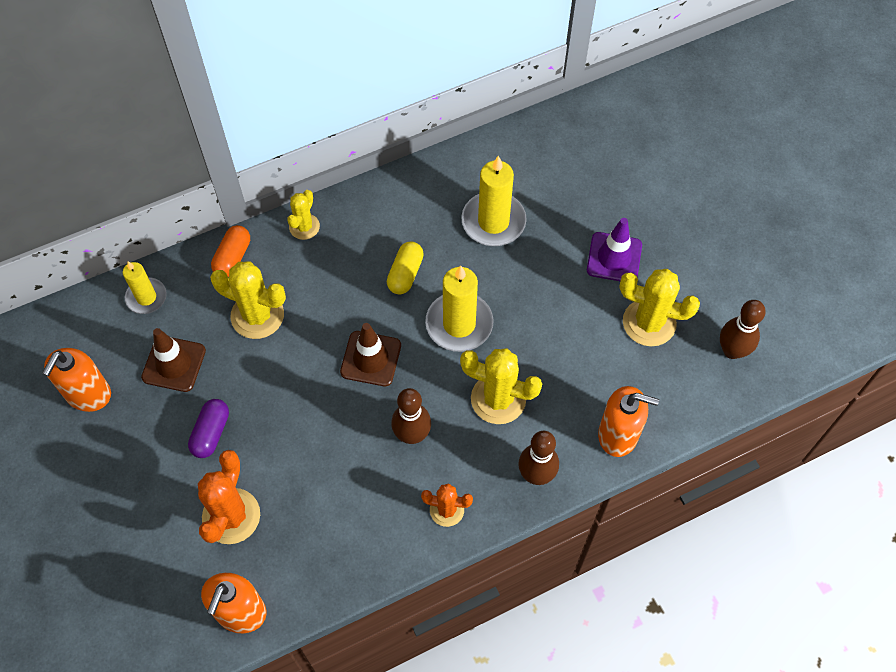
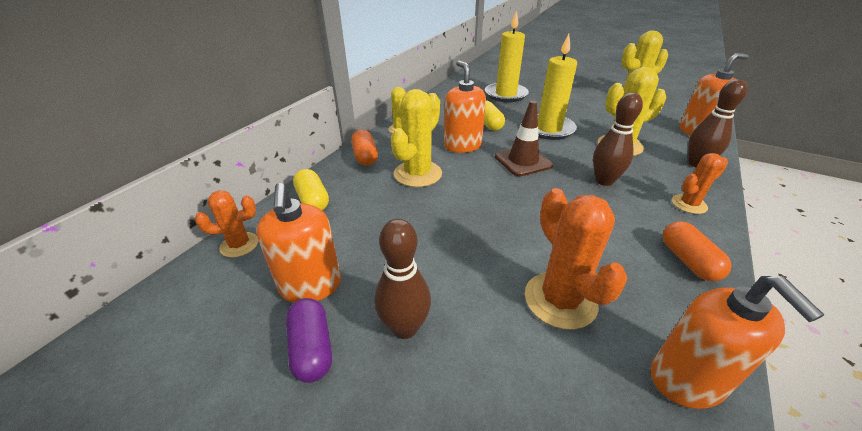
camera: 35 degrees left, 25 degrees down
yellow candle [123,261,167,314] -> yellow capsule [293,169,329,210]
brown traffic cone [141,328,206,392] -> none
purple capsule [188,399,229,458] -> purple capsule moved to [286,298,332,383]
yellow cactus [210,261,286,339] -> yellow cactus turned 45 degrees counterclockwise [391,89,442,187]
purple traffic cone [587,218,642,281] -> none
brown bowling pin [720,300,766,359] -> brown bowling pin moved to [375,219,431,339]
none -> orange cactus [195,191,258,258]
none -> orange soap dispenser [444,61,486,153]
none -> orange capsule [663,221,732,281]

